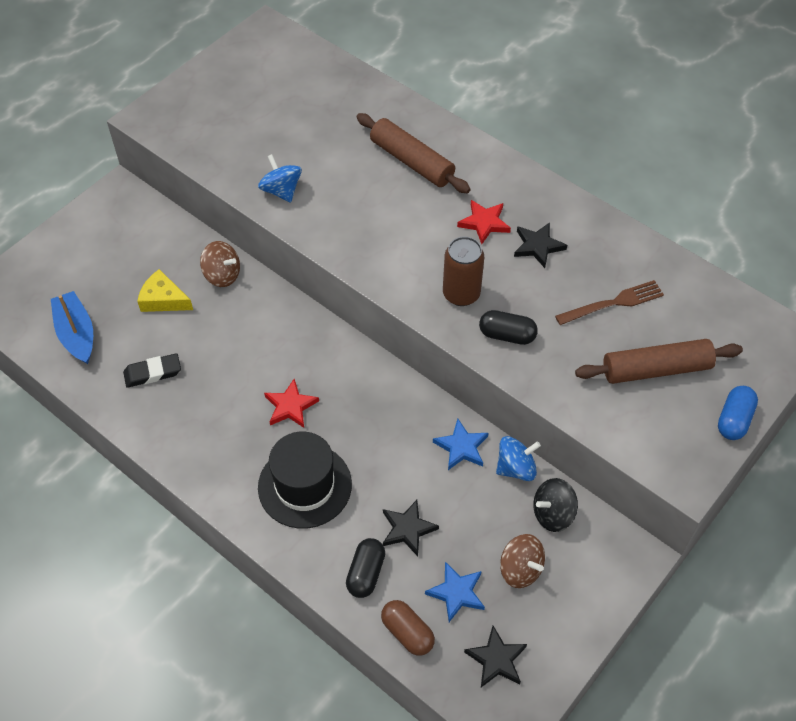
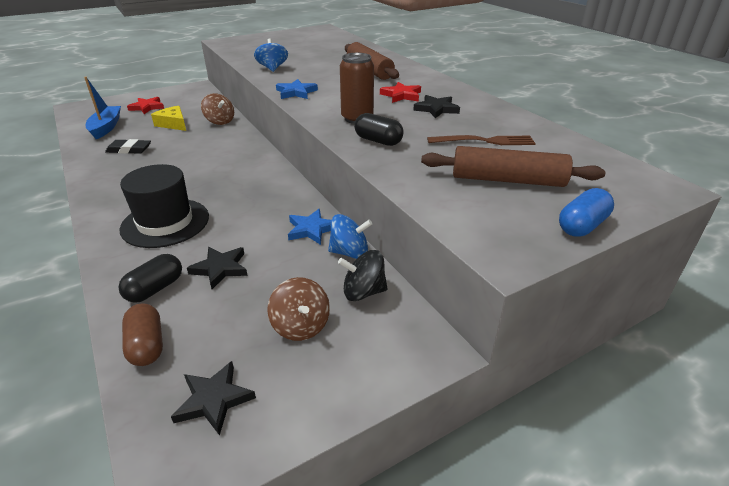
camera: 20 degrees right, 20 degrees down
red star [264,379,319,428] -> red star moved to [127,97,164,114]
blue star [425,562,485,622] -> blue star moved to [276,79,318,99]

